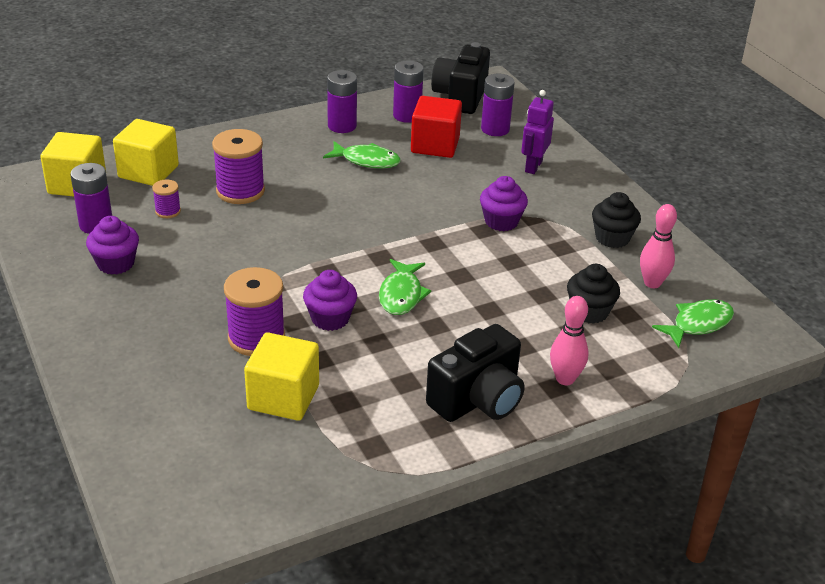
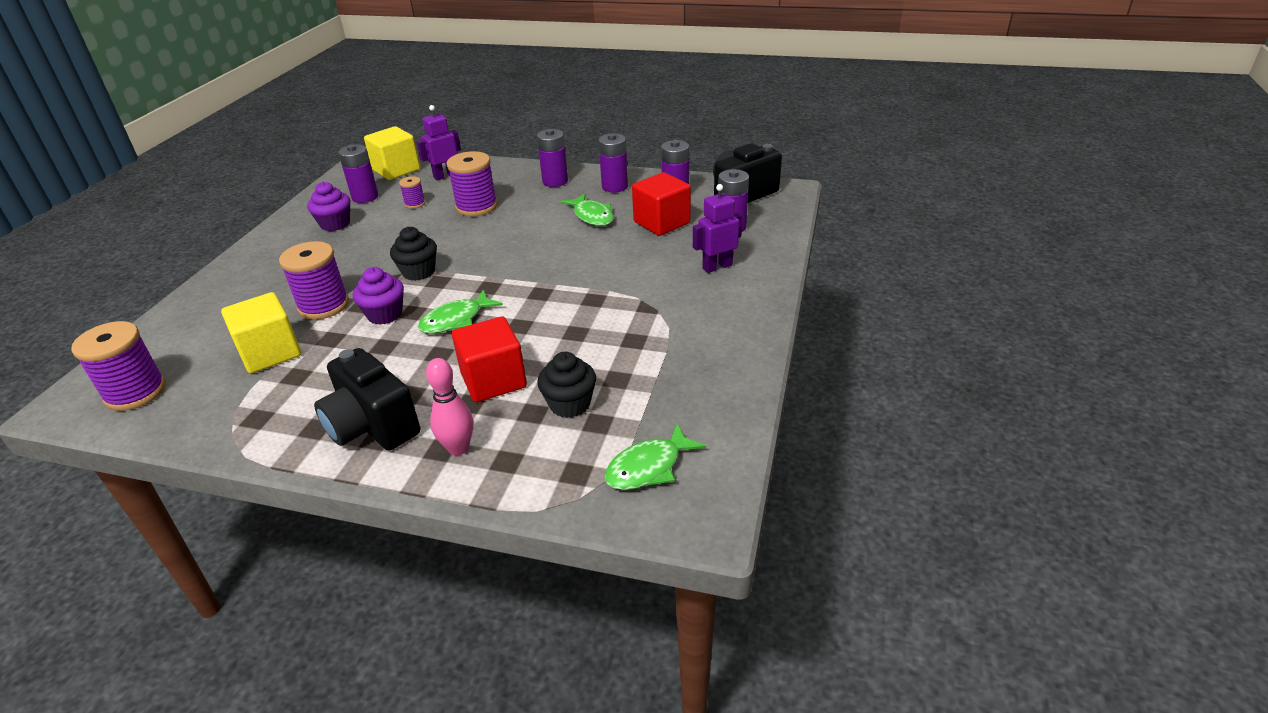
camera: 45 degrees right, 0 degrees up
yellow cube [113,119,179,186] -> purple robot [416,105,461,181]
black camera [426,324,525,422] -> black camera turned 45 degrees clockwise [314,348,420,450]
purple cupcake [480,176,528,231] -> none
black cupcake [592,192,641,248] -> black cupcake moved to [390,227,437,281]
pink bowling pin [640,204,677,288] -> none
green fish [652,299,734,348] -> green fish turned 135 degrees clockwise [604,423,706,490]
none -> purple spool [71,321,166,411]
none -> red cube [452,316,527,402]
none -> purple battery [537,129,568,187]

